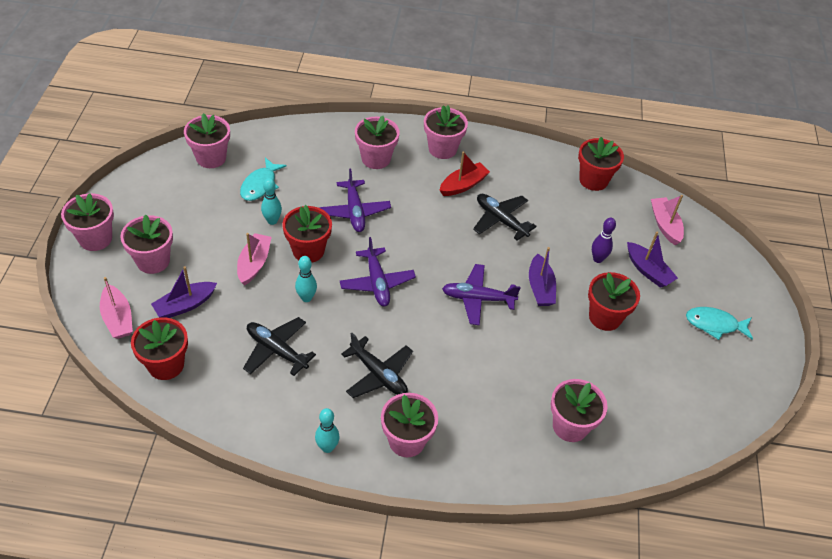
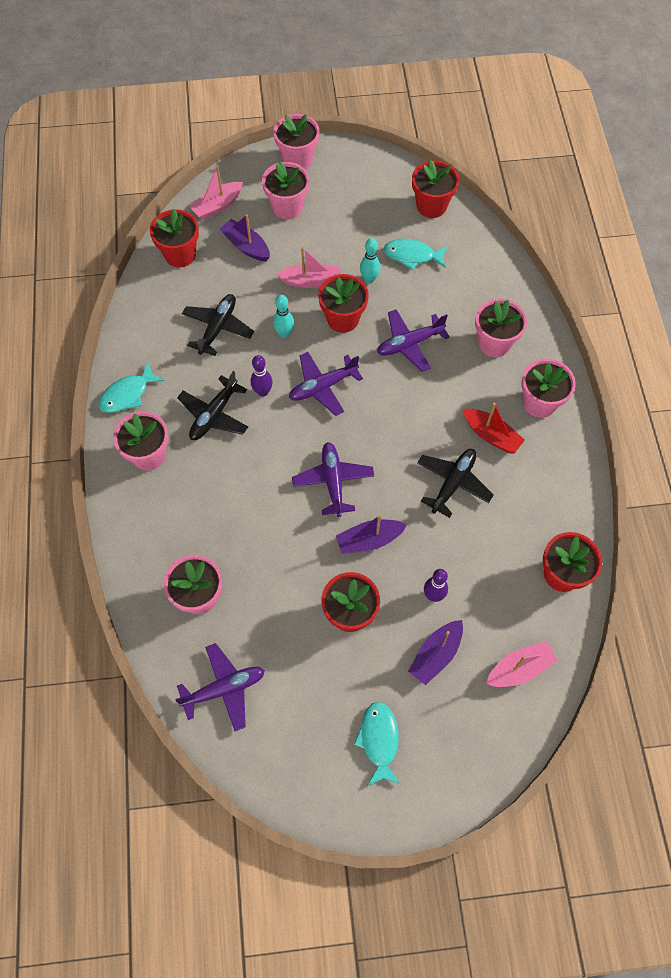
camera: 80 degrees right, 15 degrees up
pink flower pot [184,113,230,168] -> red flower pot [412,160,459,218]
turquoise bowling pin [315,408,340,453] -> turquoise fish [98,362,165,413]
none -> purple plane [175,643,265,731]
none -> purple bowling pin [251,355,273,397]

